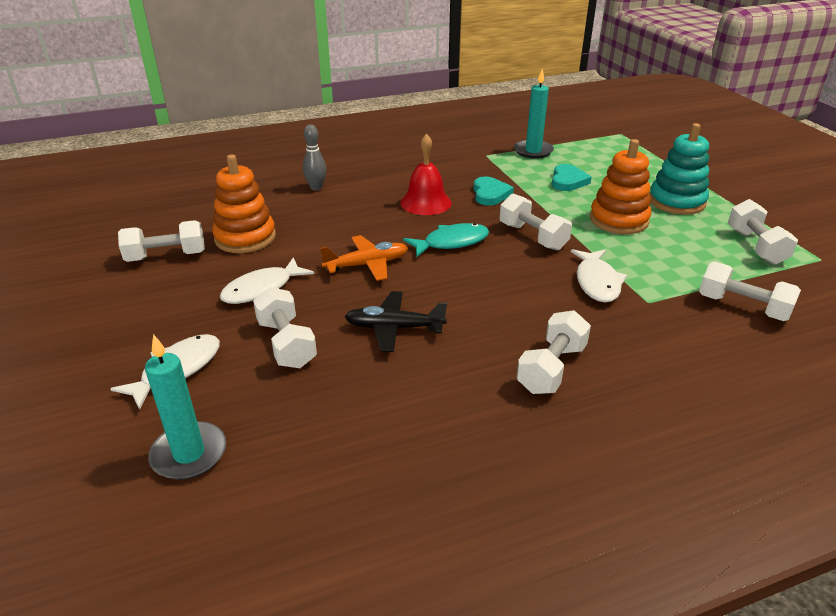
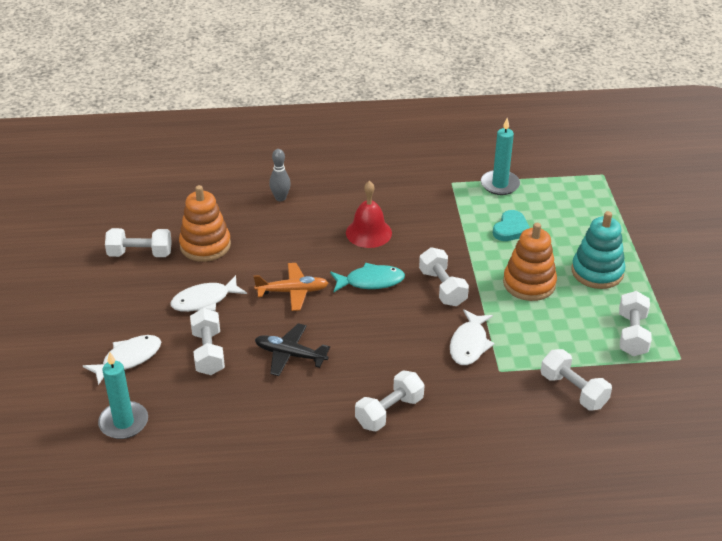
camera: 15 degrees right, 5 degrees up
turquoise heart [474,176,514,206] -> none

